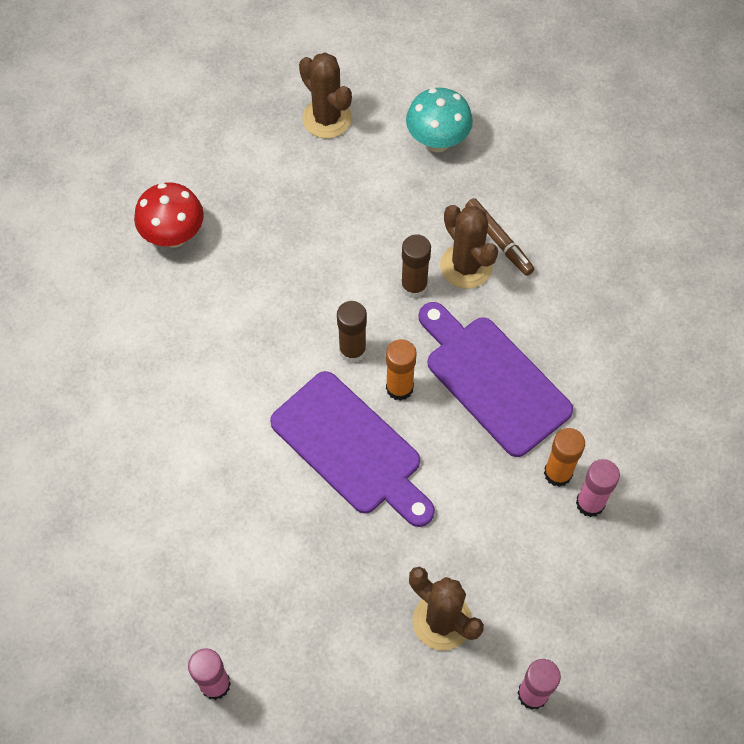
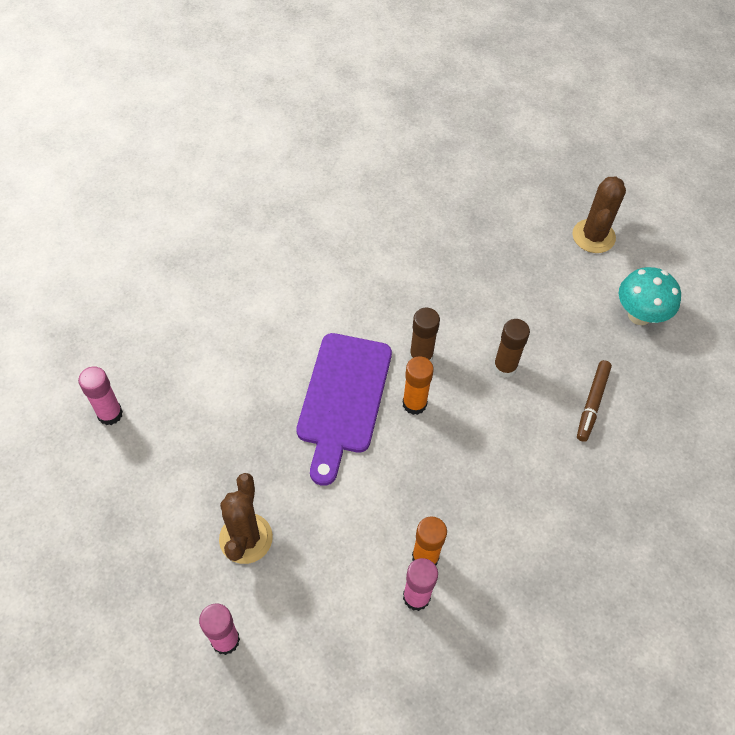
camera: 55 degrees right, 5 degrees down
red mushroom [134,183,204,248] -> none
purple cutting board [418,302,573,457] -> none
brown cactus [440,205,498,289] -> none

